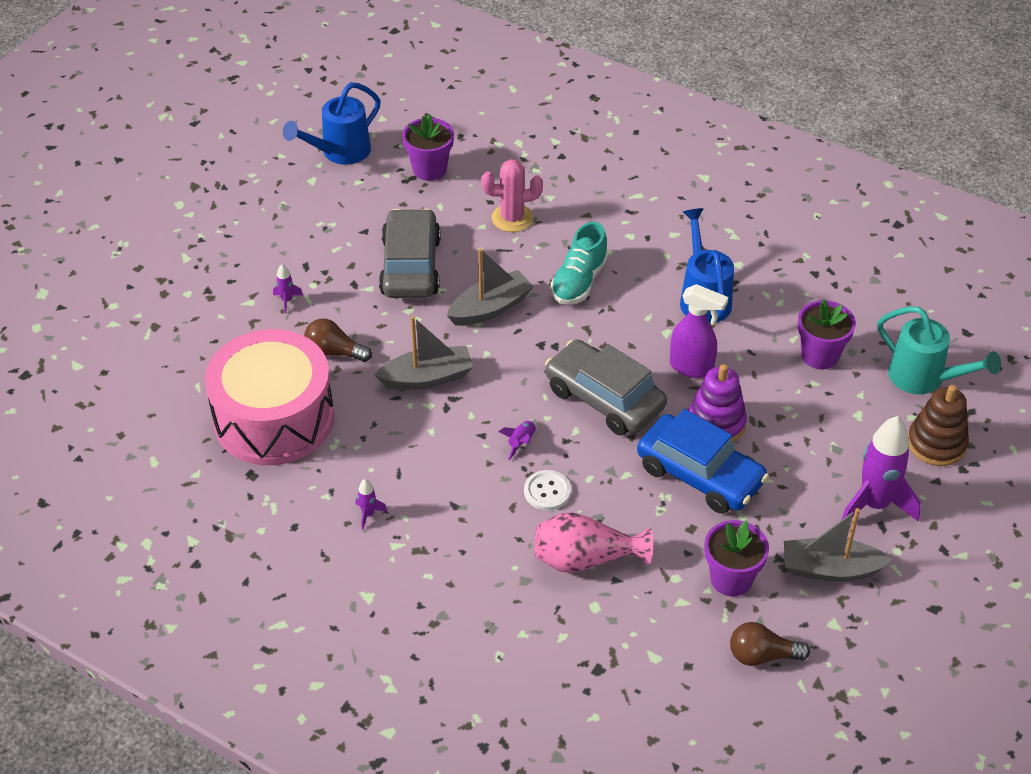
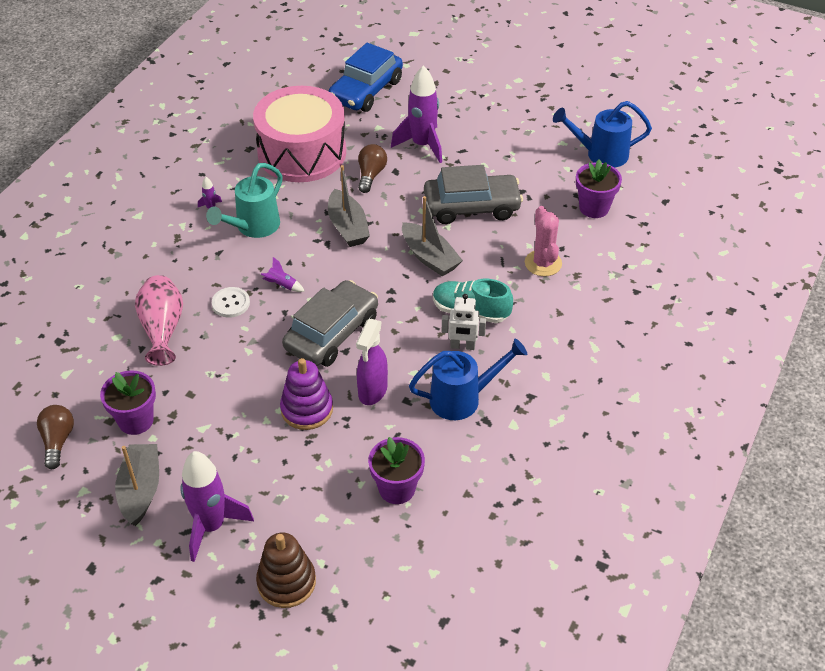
camera: 85 degrees right, 0 degrees up
purple rocket [273,264,303,313] -> purple rocket [391,66,442,163], size x2.40
blue watering can [283,82,381,165] -> blue watering can turned 45 degrees counterclockwise [553,101,652,168]
blue car [637,409,769,514] -> blue car moved to [328,43,403,112]
turquoise watering can [877,306,1001,394] -> turquoise watering can moved to [206,163,283,238]
none -> white robot [442,294,486,350]

